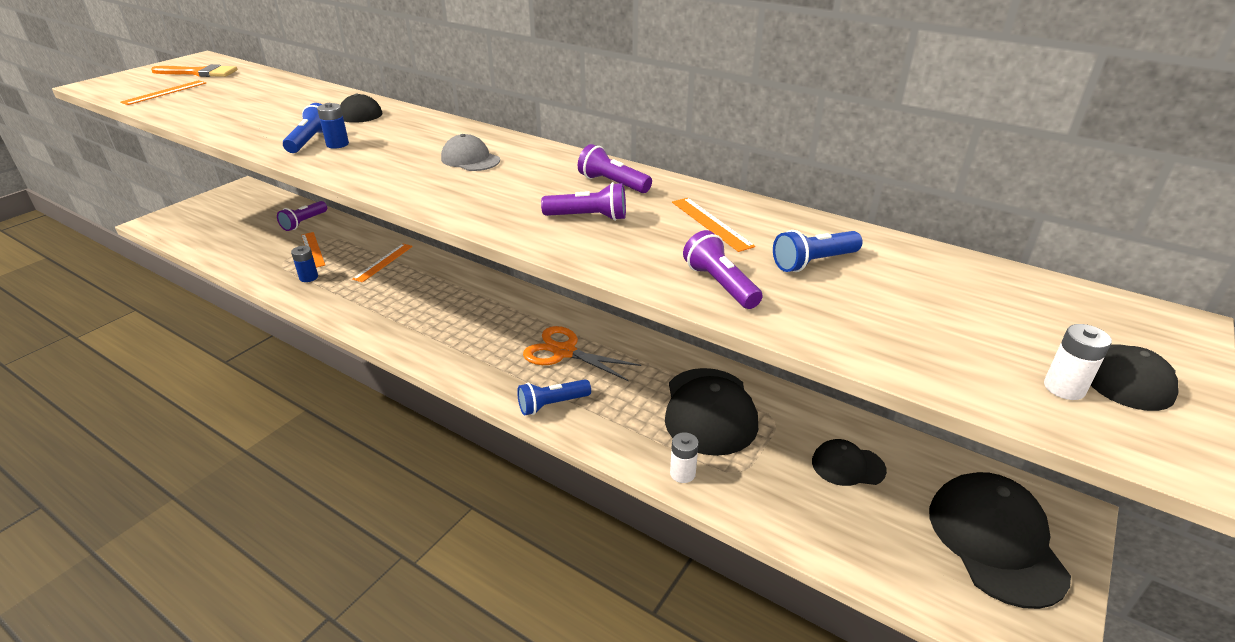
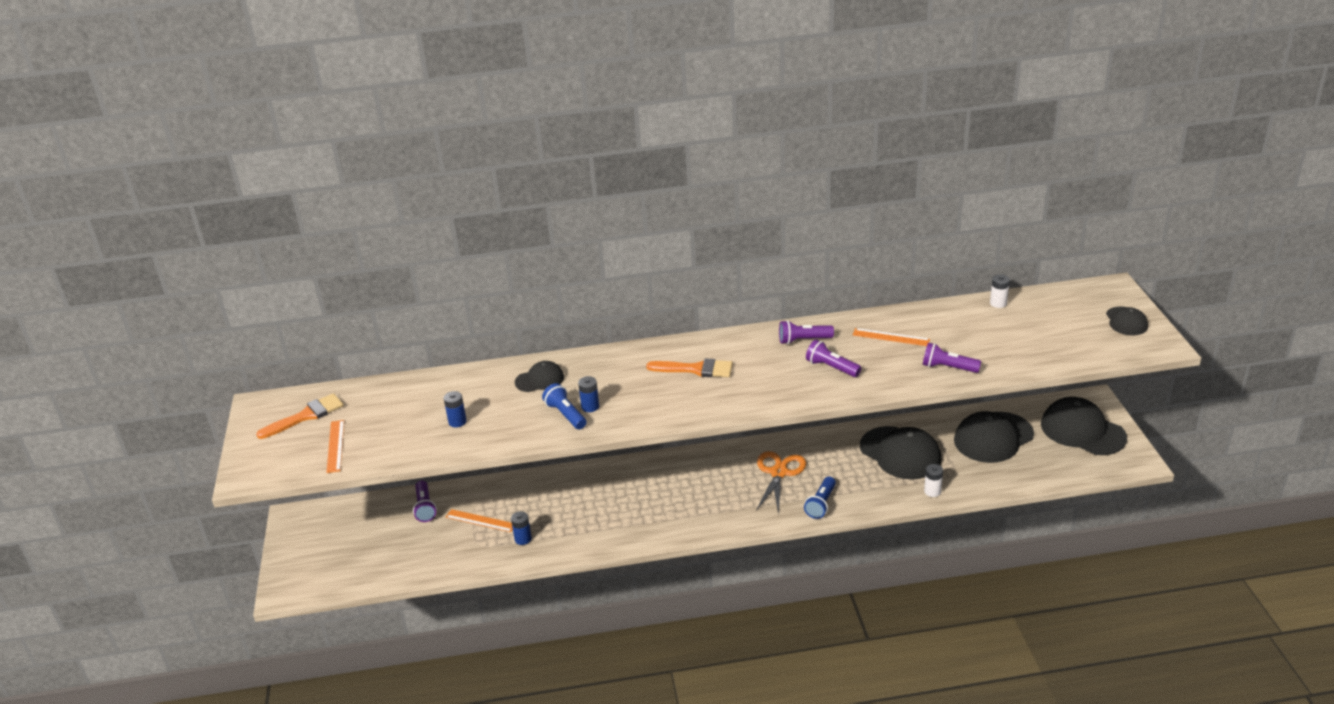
camera: 40 degrees left, 0 degrees up
orange ruler [352,244,413,282] -> none
grey cap [441,134,500,171] -> orange brush [646,359,733,377]
orange scissors [523,326,641,381] -> orange scissors turned 120 degrees clockwise [756,451,806,515]
purple flashlight [541,182,626,221] -> purple flashlight turned 105 degrees counterclockwise [806,340,861,377]
blue flashlight [773,230,863,272] -> none
black cap [812,439,887,486] -> black cap [954,411,1034,463], size x1.86
white battery [1044,324,1112,400] -> white battery moved to [990,274,1010,308]
none -> blue battery [443,391,467,427]

